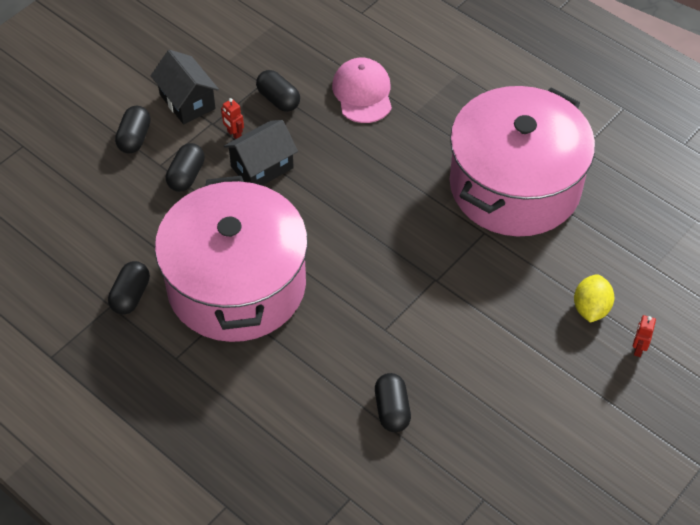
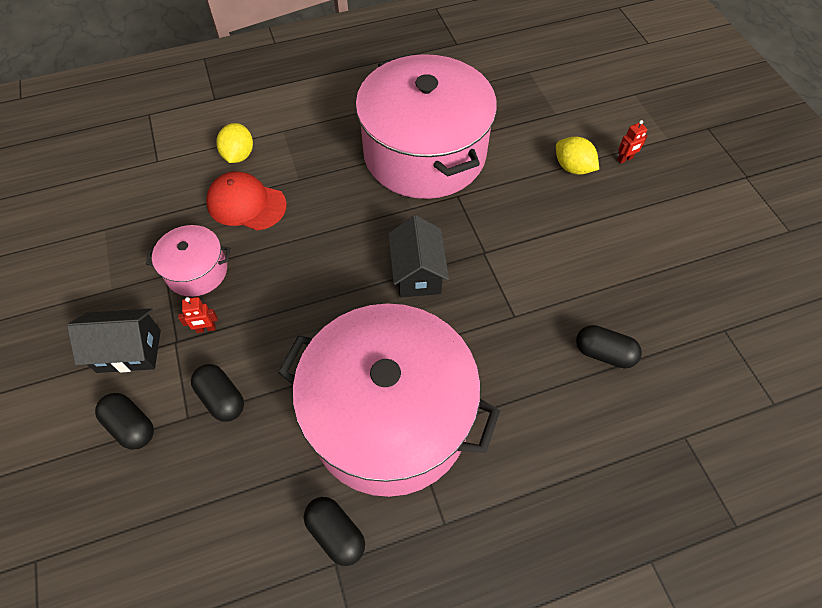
camera: 60 degrees left, 5 degrees up
black house [224,120,298,186] -> black house moved to [388,215,449,298]
black capsule [256,70,300,112] -> pink pot [146,225,230,297]
pink cap [332,58,392,123] -> red cap [206,171,287,231]
red robot [633,315,656,357] -> red robot turned 75 degrees counterclockwise [617,120,648,164]
none -> yellow lemon [216,123,253,163]

